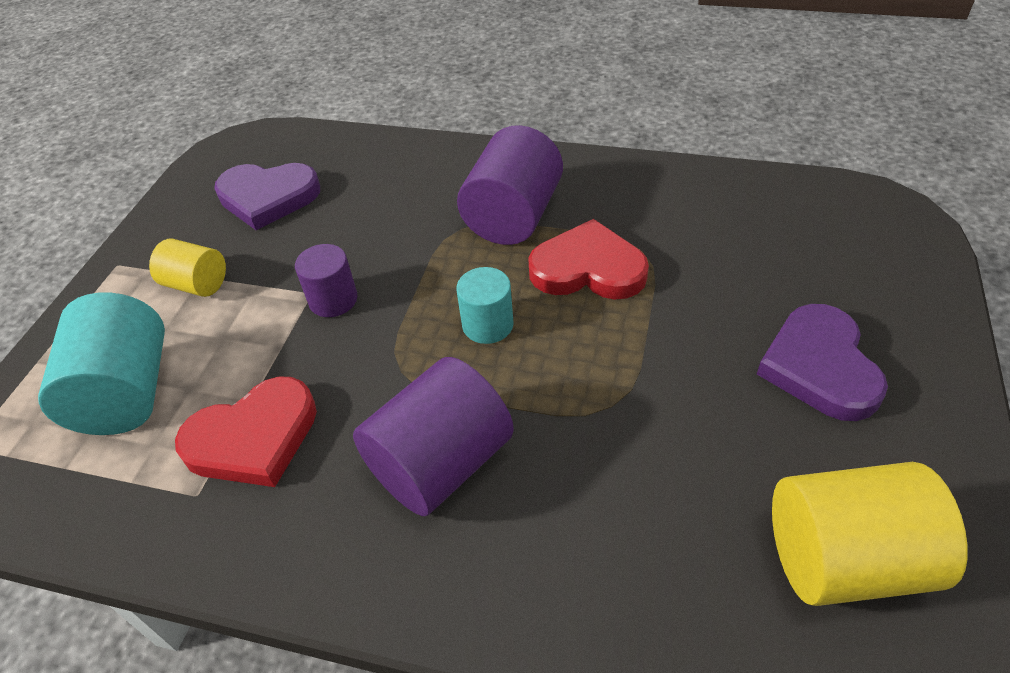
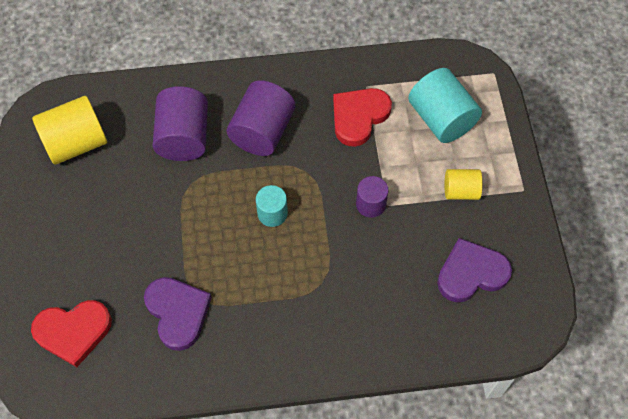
camera: 155 degrees right, 15 degrees up
purple cylinder [457,125,563,245] -> purple cylinder moved to [153,86,208,161]
red heart [528,219,649,300] -> red heart moved to [31,300,112,367]
purple heart [757,304,888,421] -> purple heart moved to [144,277,212,351]

